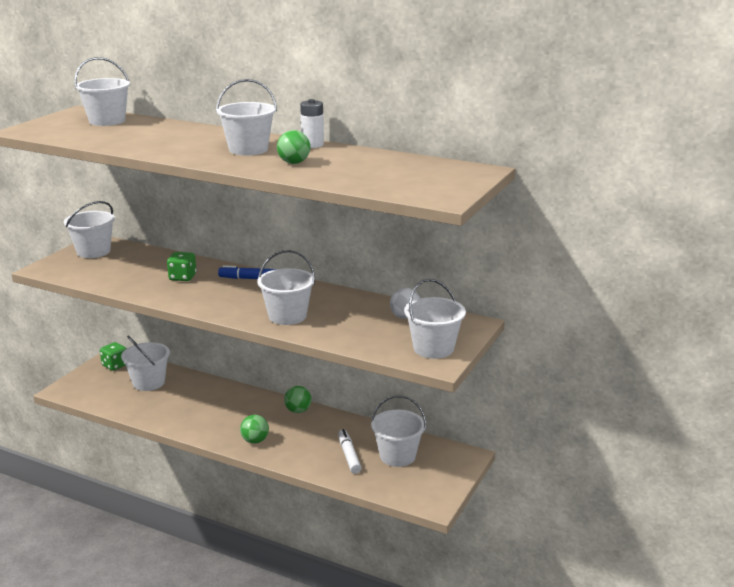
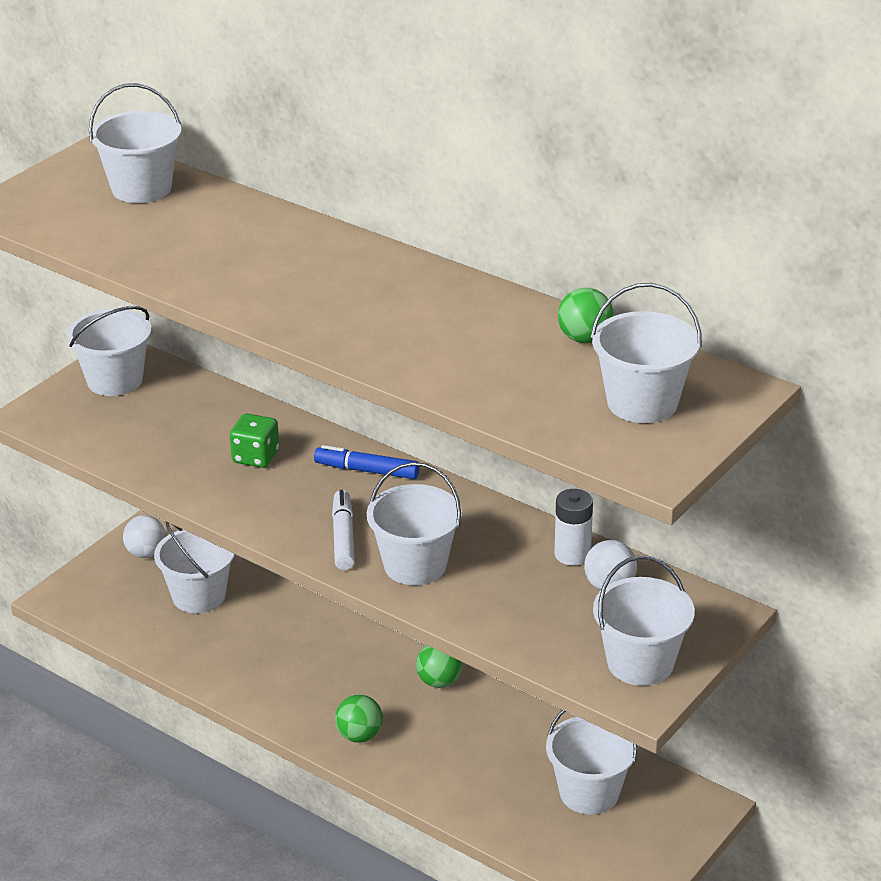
camera: 10 degrees right, 10 degrees up
green dice [100,342,126,371] -> white ball [123,515,166,558]
white bucket [216,79,277,156] -> white bucket moved to [591,283,702,423]
green ball [277,130,310,164] -> green ball moved to [558,288,614,343]
white battery [300,99,324,148] -> white battery moved to [554,489,593,566]
white marker [338,429,361,474] -> white marker moved to [332,490,354,570]

